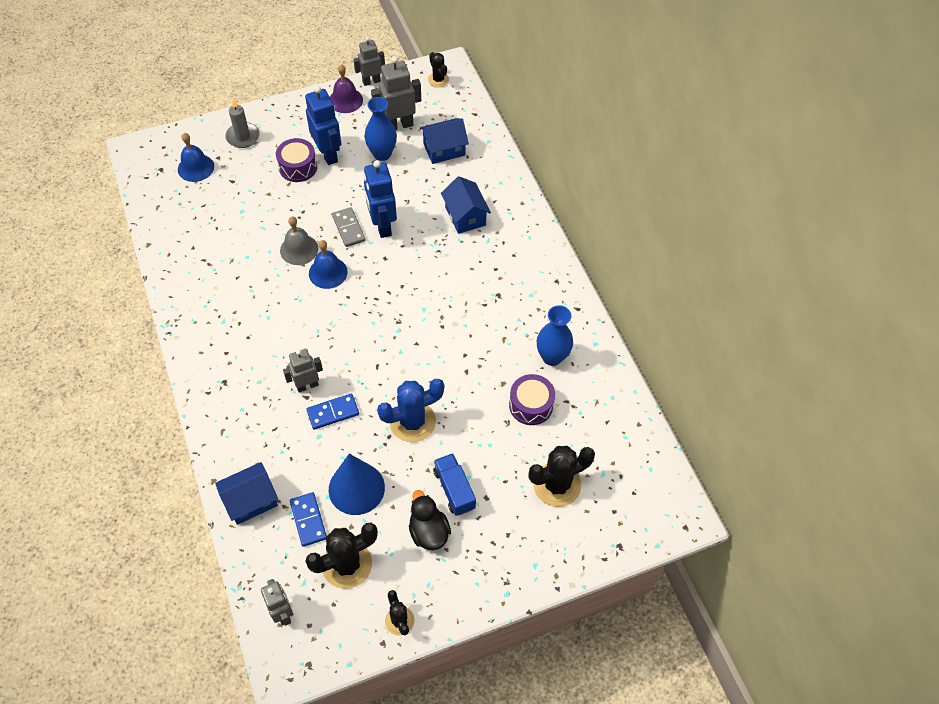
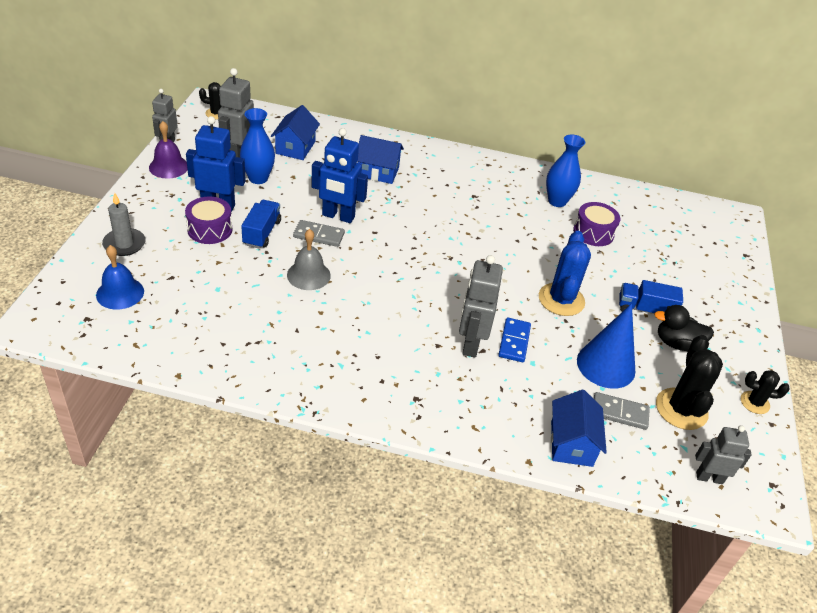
camera: 60 degrees left, 15 degrees down
grey robot [283,349,323,393] -> grey robot [459,255,503,357], size x1.53
blue domino [290,492,327,547] -> grey domino [593,392,650,430]
blue bell [309,240,348,289] -> none
black cactus [528,446,595,507] -> none
none -> blue truck [241,200,281,249]

